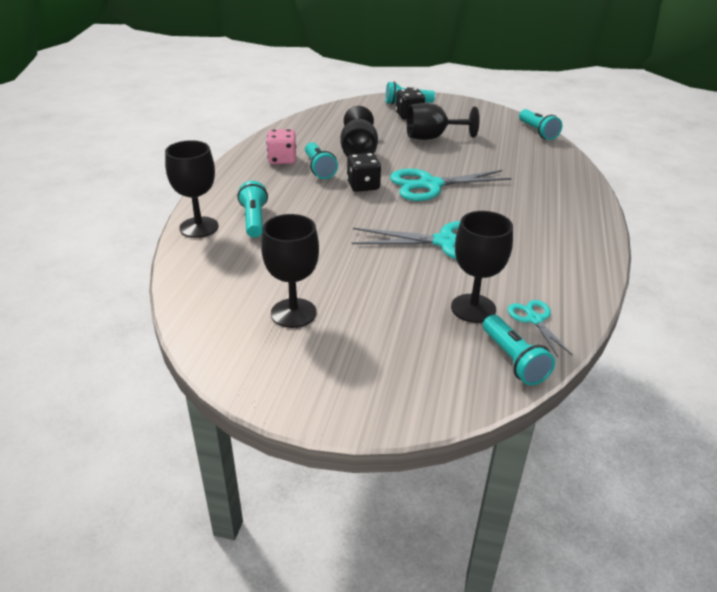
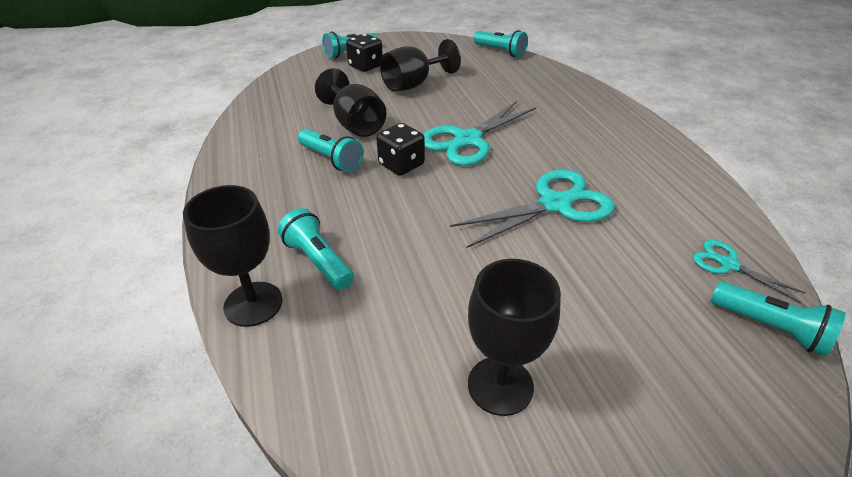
camera: 30 degrees left, 5 degrees up
pink dice [267,129,296,164] -> none
black goblet [451,211,513,323] -> none

